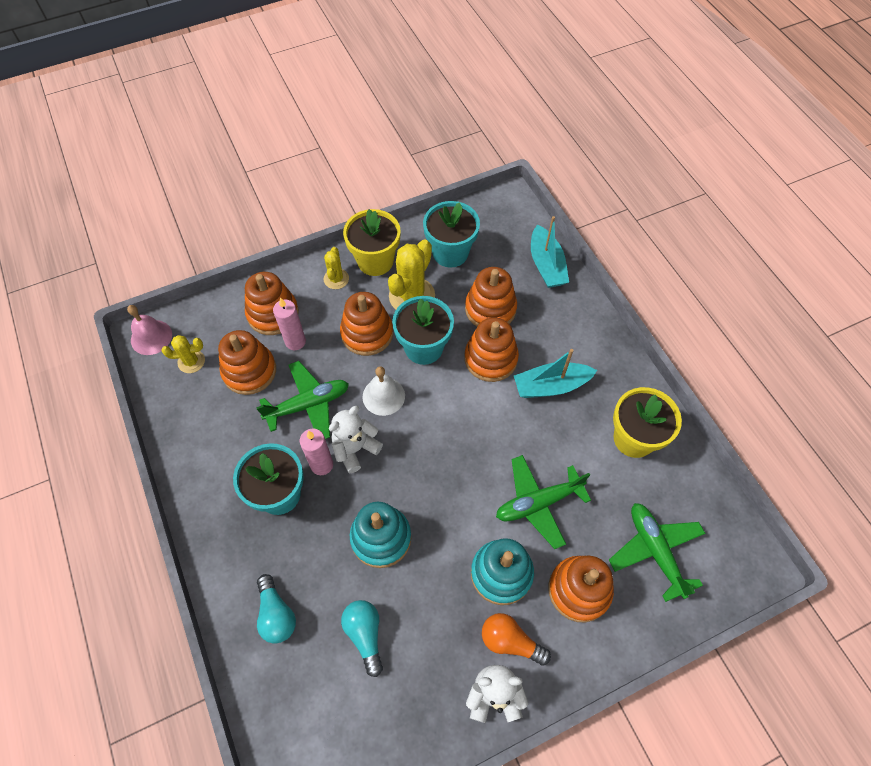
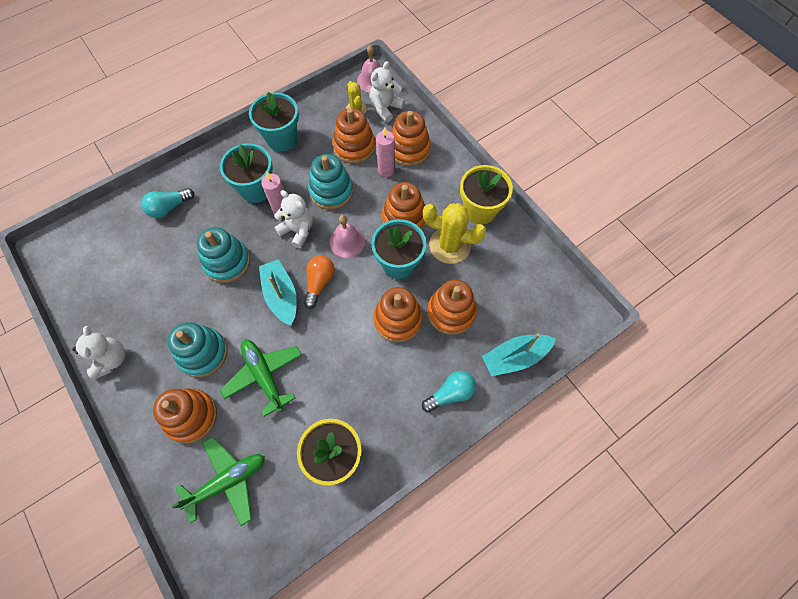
camera: 80 degrees right, 5 degrees up
green plane [256,361,349,439] -> turquoise stacking toy [308,154,353,210]
yellow cactus [324,247,349,289] -> none
turquoise light bulb [341,600,383,677] -> turquoise light bulb moved to [422,371,476,413]
white bell [363,366,405,416] -> pink bell [330,215,365,258]
turquoise flower pot [423,201,480,267] -> turquoise flower pot moved to [249,92,299,151]
orange light bulb [482,613,551,666] -> orange light bulb moved to [304,256,335,309]
turquoise boat [514,349,597,398] -> turquoise boat moved to [259,259,297,326]
none -> white teddy bear [369,61,405,122]

